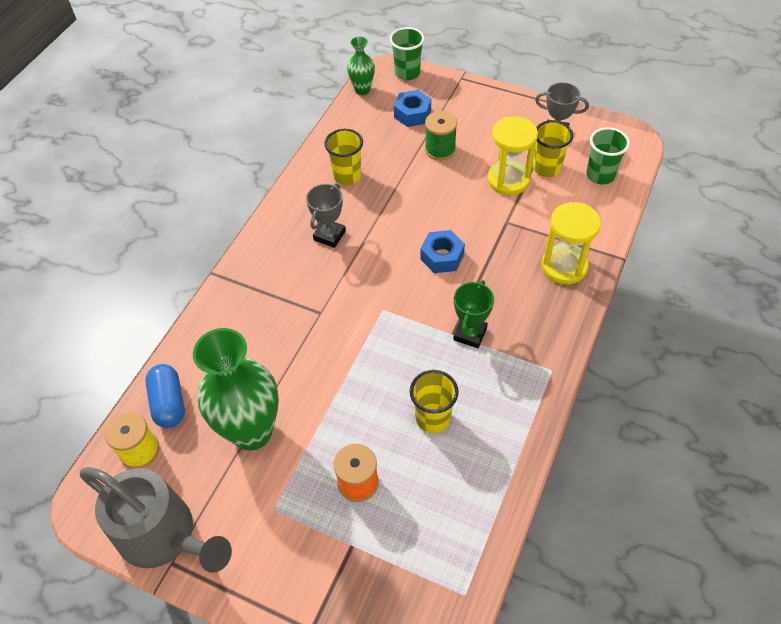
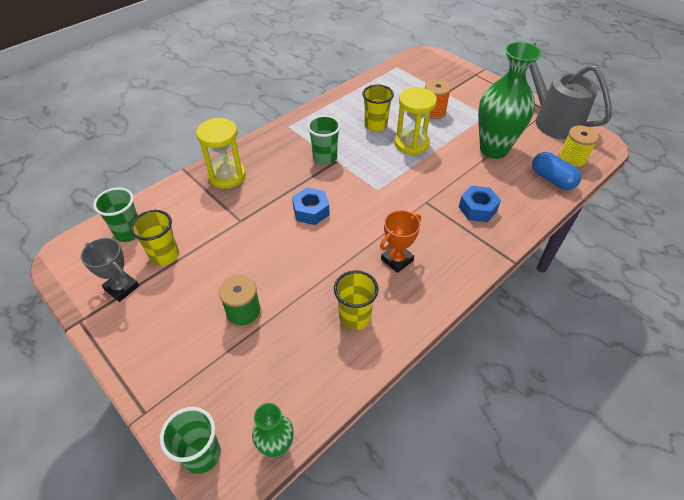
camera: 160 degrees left, 5 degrees down
blue capsule [145,364,185,428] -> blue capsule turned 45 degrees counterclockwise [532,152,581,190]
grey trophy [306,183,346,248] -> orange trophy [380,210,421,273]
blue nut [394,90,431,127] -> blue nut moved to [459,186,501,222]
green trophy [453,280,494,348] -> green cup [307,115,341,165]
yellow hourglass [488,116,538,195] -> yellow hourglass moved to [395,87,437,155]

